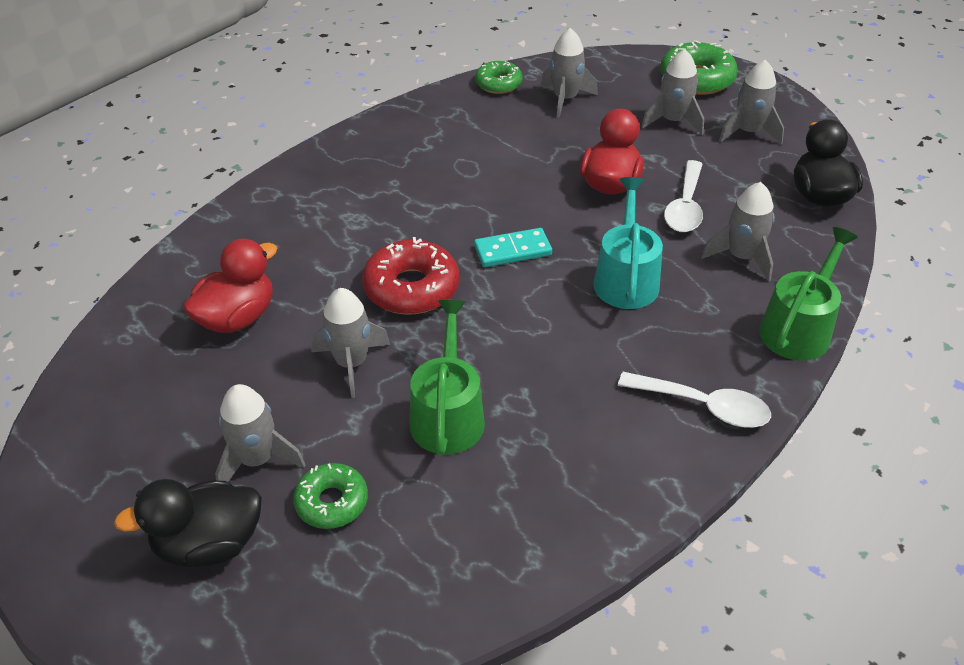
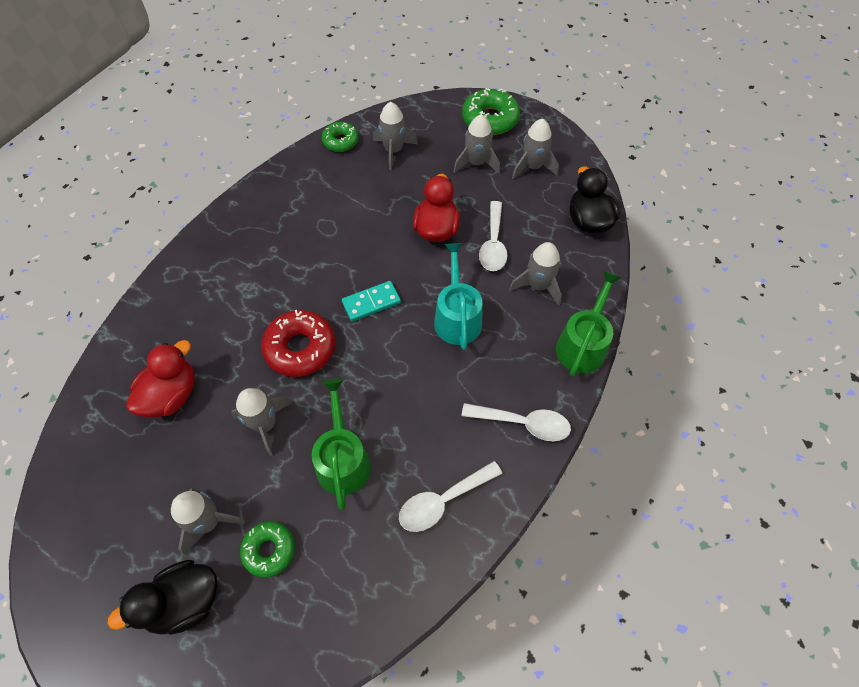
camera: 10 degrees left, 15 degrees up
none -> white spoon [399,461,503,532]

